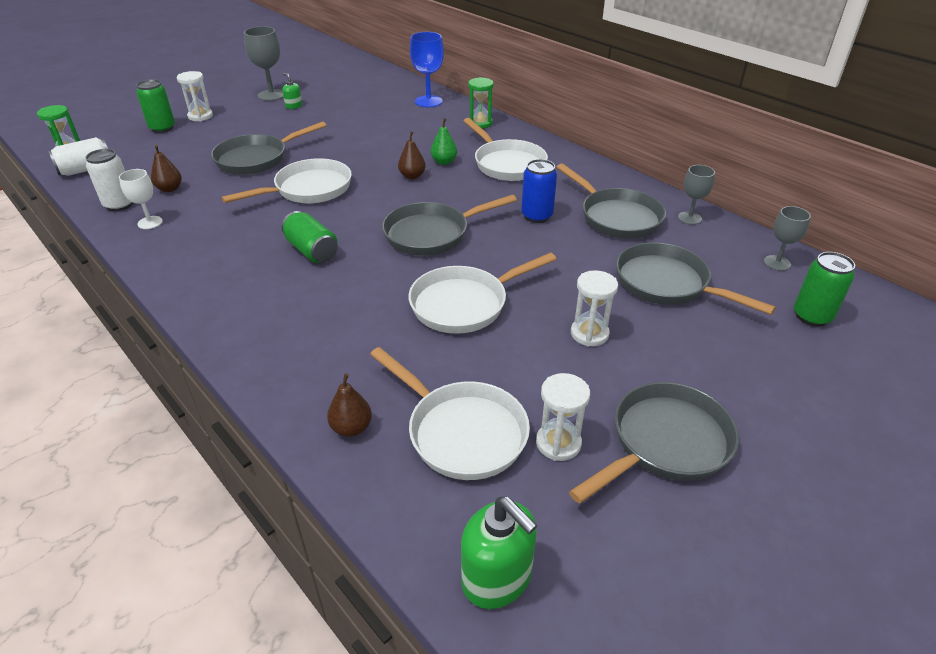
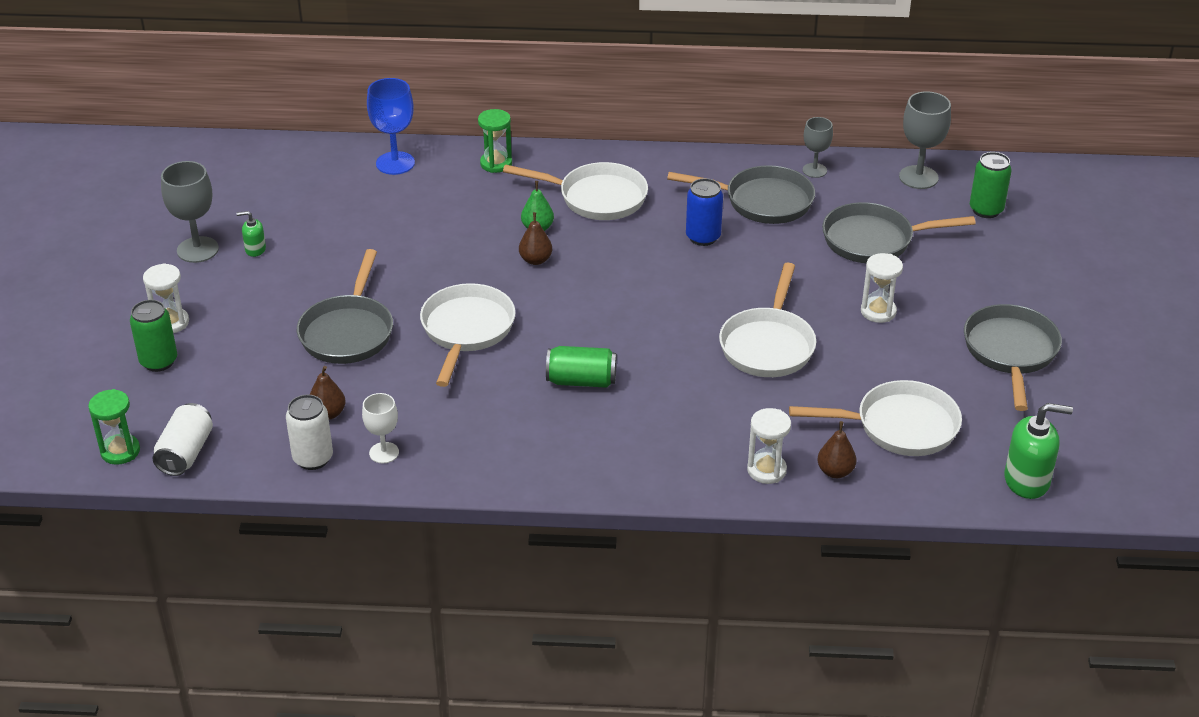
camera: 45 degrees left, 0 degrees up
grey pan [382,195,517,256] -> none
white hourglass [536,373,590,461] -> white hourglass moved to [747,408,791,484]
grey goblet [764,206,811,271] -> grey goblet [899,91,951,189], size x1.58

